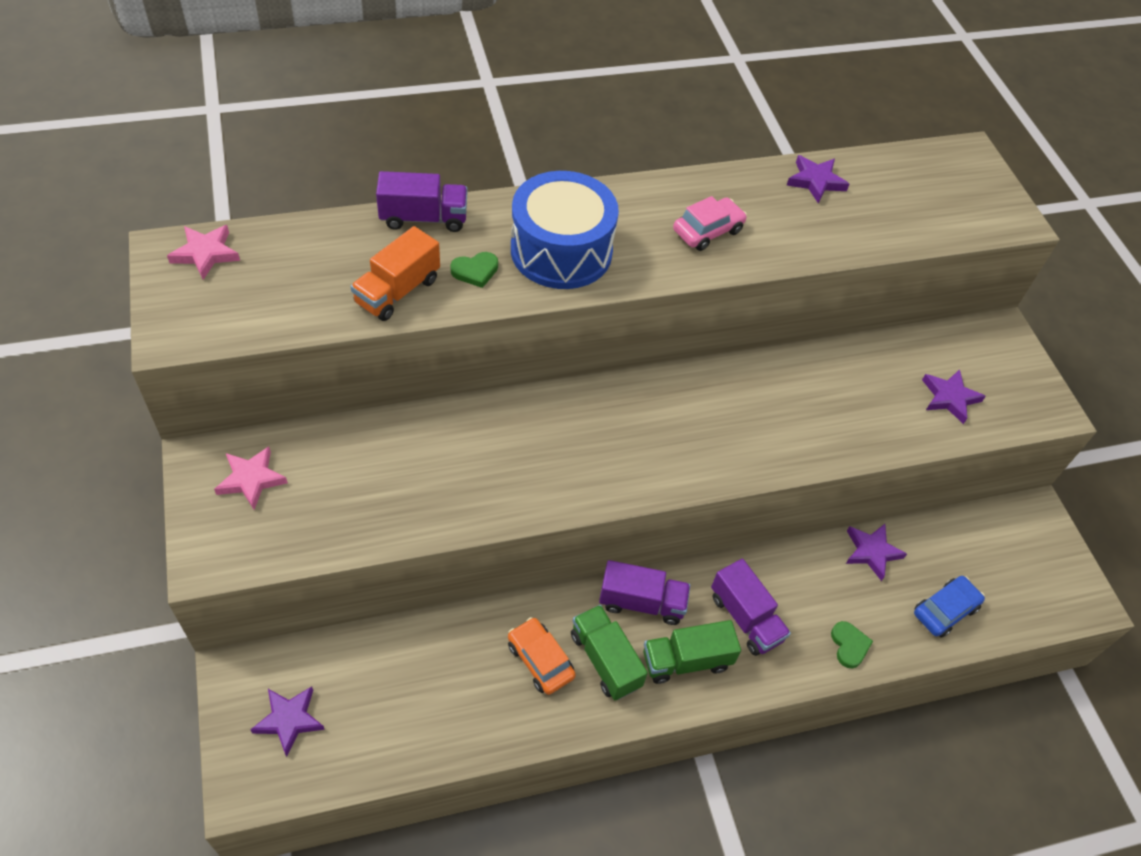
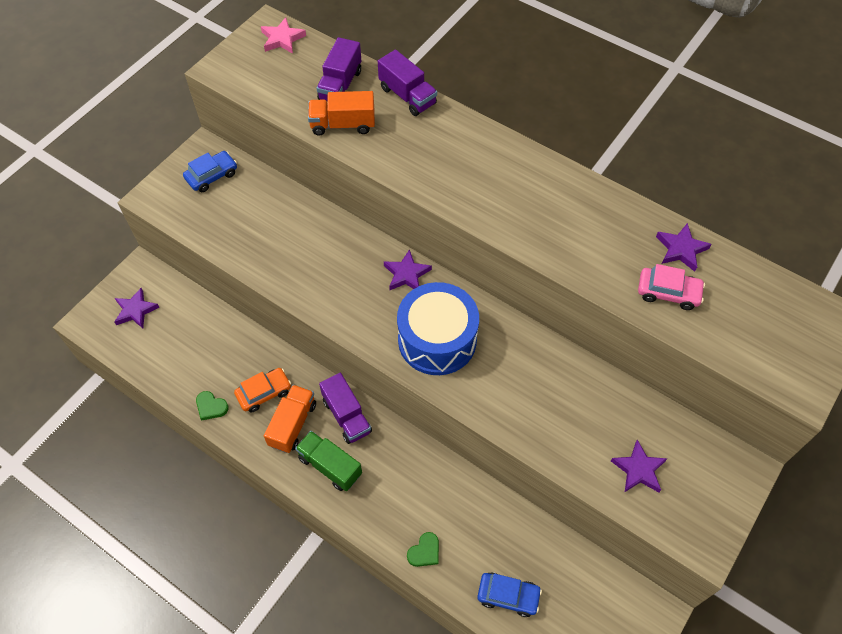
camera: 55 degrees right, 5 degrees up
pink star [214,446,288,510] -> blue car [183,151,237,192]
green heart [450,252,498,288] -> green heart moved to [196,391,229,420]
orange car [508,617,576,695] -> orange car turned 45 degrees clockwise [234,368,291,413]
blue drum [511,171,619,289] -> blue drum moved to [397,282,479,375]
green truck [571,605,648,700] -> orange truck [264,385,316,453]
pink car [673,196,747,251] -> pink car moved to [638,264,705,310]
purple truck [711,559,791,656] -> purple truck moved to [317,37,361,101]
purple star [846,524,907,581] -> purple star moved to [384,249,432,290]

